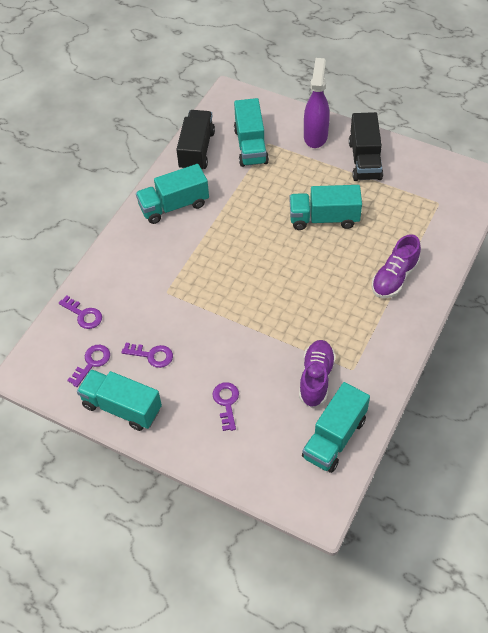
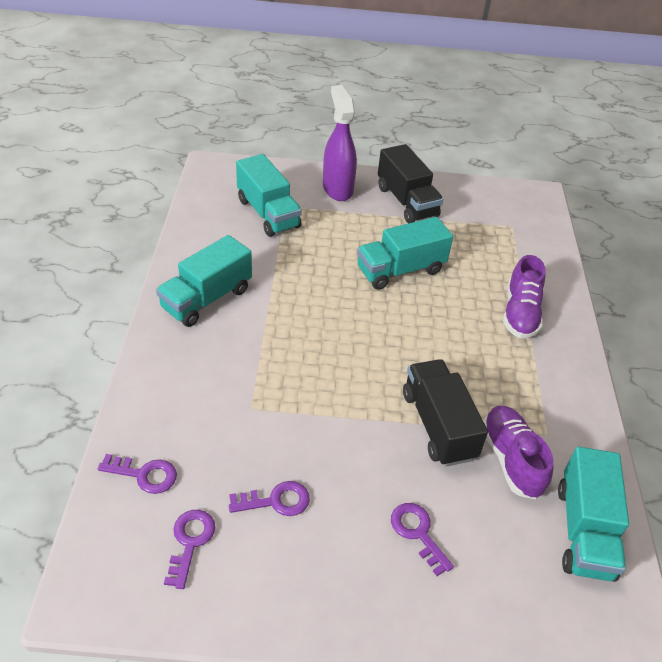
camera: 30 degrees left, 10 degrees down
turquoise truck [77,369,162,431] -> none
black truck [176,110,215,169] -> black truck moved to [403,359,488,467]

